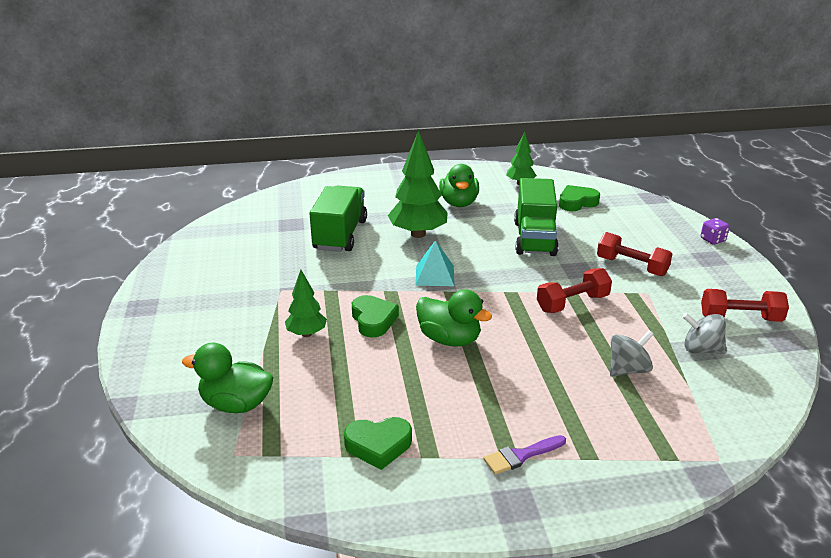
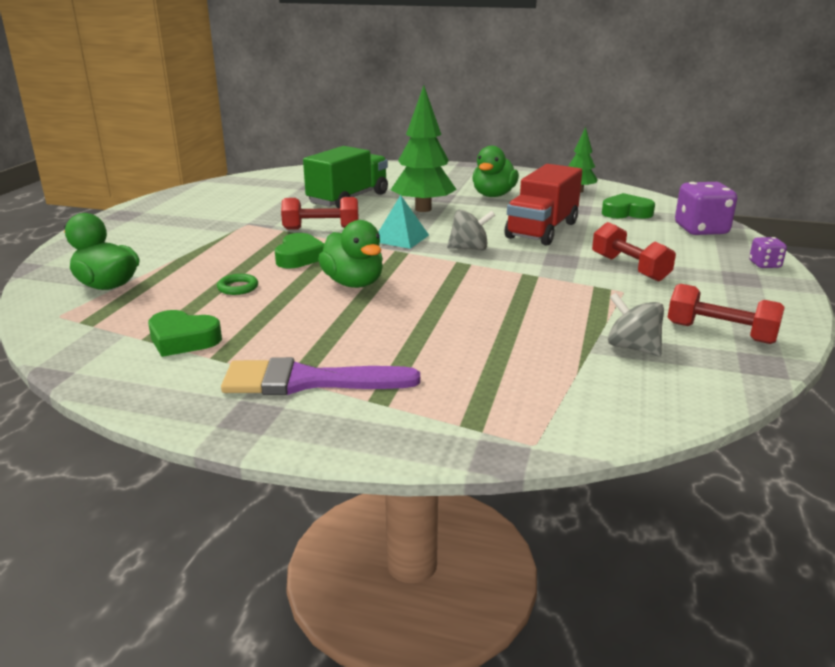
camera: 25 degrees right, 5 degrees down
green tree [285,270,327,337] -> none
purple brush [483,435,566,475] -> purple brush [221,357,420,395], size x1.79
green truck [514,178,559,256] -> red truck [505,164,582,246]
red dumbbell [537,268,612,313] -> red dumbbell moved to [281,197,358,230]
grey spinning top [610,330,654,377] -> grey spinning top moved to [447,210,495,250]
none -> green ring [217,274,258,295]
none -> purple dice [675,182,737,235]

